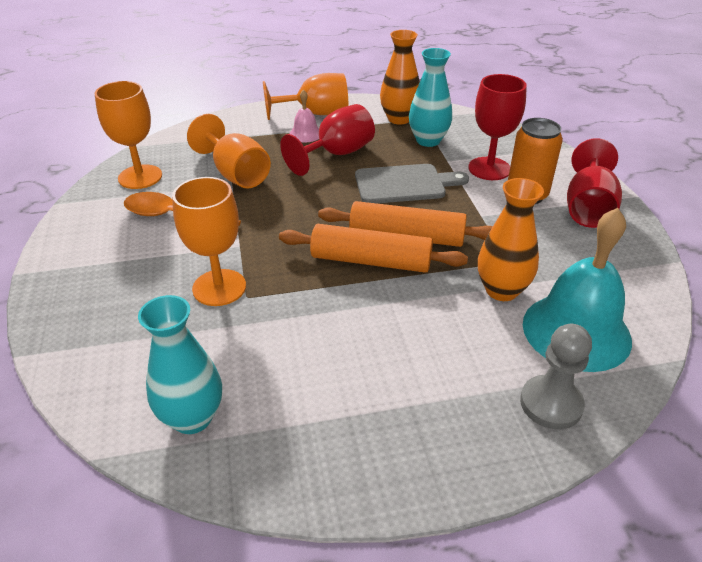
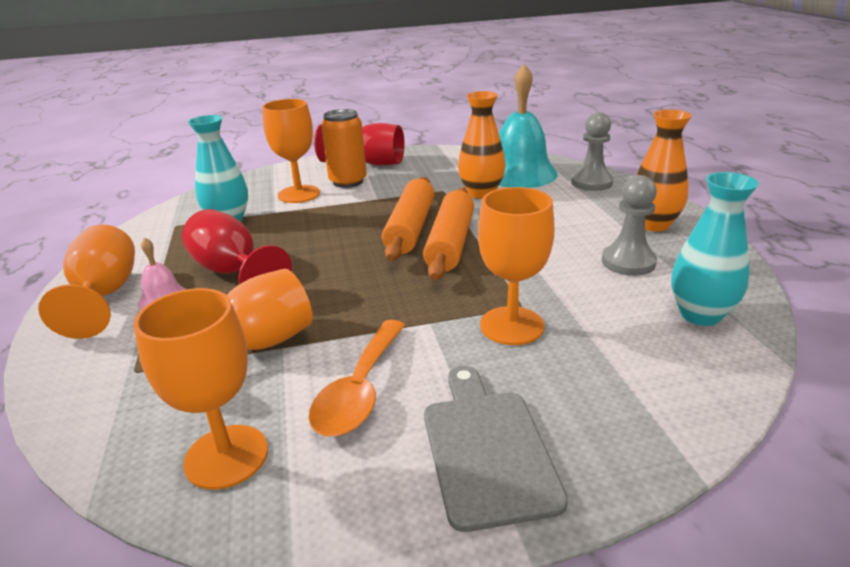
camera: 90 degrees left, 10 degrees down
grey cutting board [355,164,469,203] -> grey cutting board moved to [424,366,568,532]
orange vase [380,30,420,125] -> orange vase moved to [636,109,692,232]
red goblet [468,74,527,180] -> orange goblet [262,99,320,203]
none -> grey pawn [602,175,657,276]

